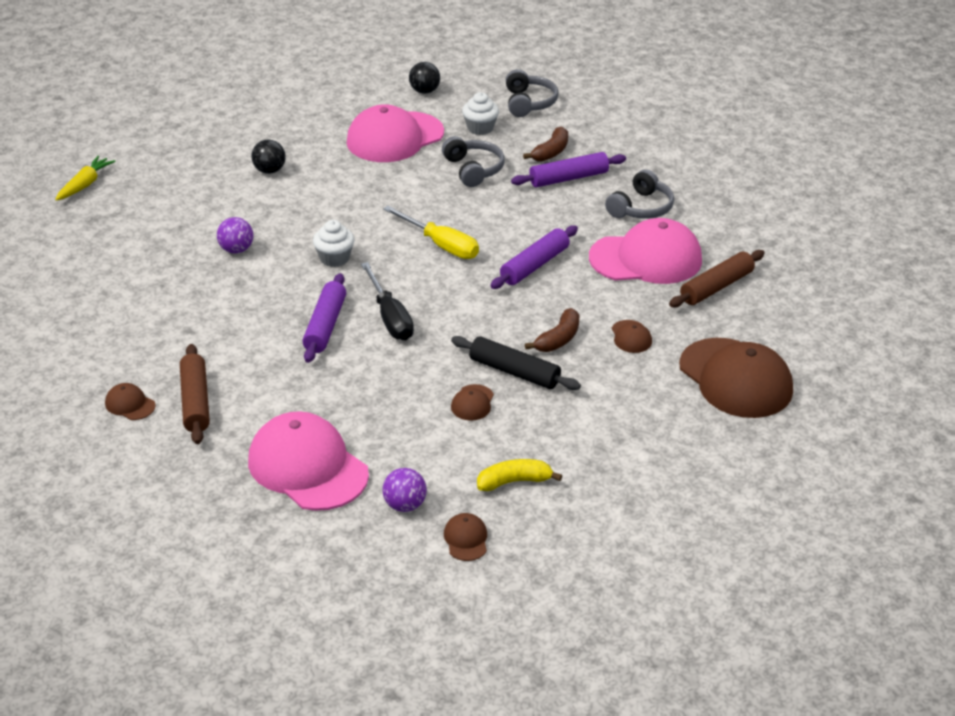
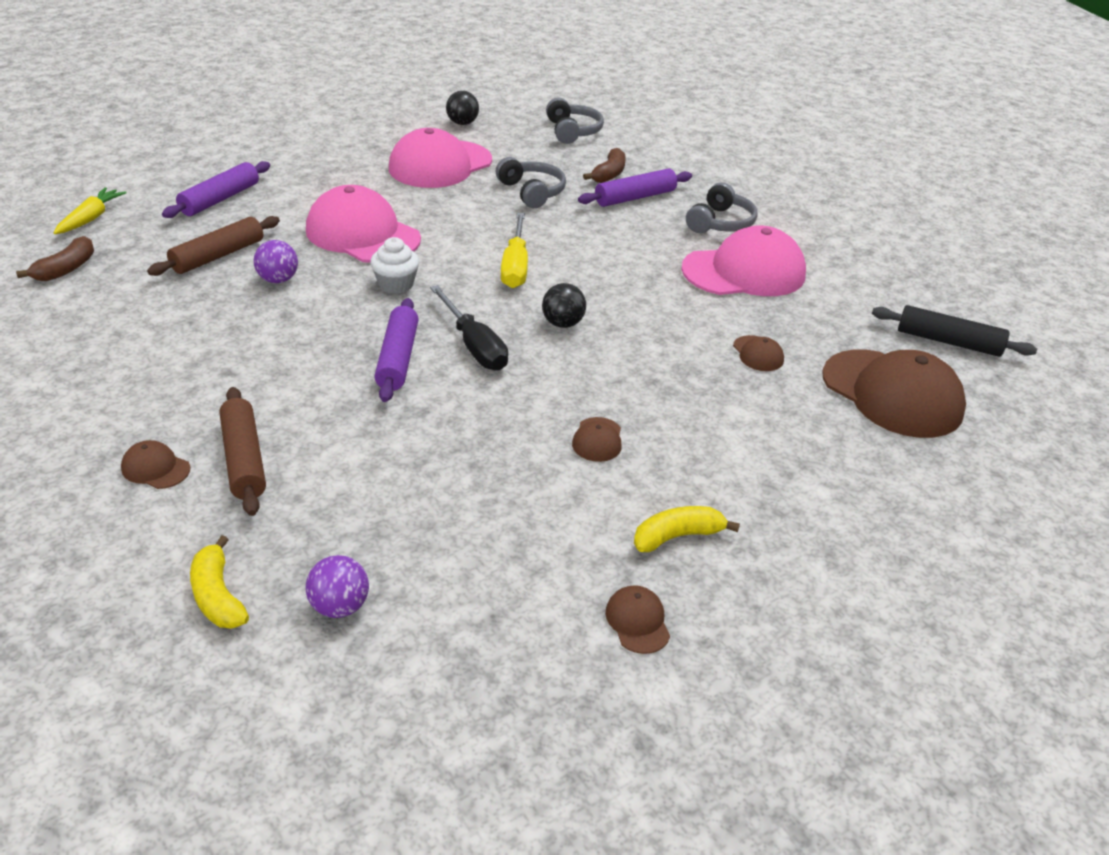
camera: 10 degrees left, 0 degrees up
pink cap [248,411,369,511] -> pink cap moved to [306,185,421,263]
black ball [251,139,286,174] -> black ball moved to [542,283,586,328]
purple ball [382,468,427,512] -> purple ball moved to [305,555,369,618]
yellow screwdriver [383,206,479,259] -> yellow screwdriver turned 60 degrees clockwise [501,213,528,288]
black rolling pin [451,336,581,390] -> black rolling pin moved to [872,305,1037,357]
white cupcake [462,92,499,135] -> none
purple rolling pin [490,225,578,289] -> purple rolling pin moved to [162,161,270,218]
brown banana [525,308,580,352] -> brown banana moved to [16,236,94,281]
brown rolling pin [669,250,765,307] -> brown rolling pin moved to [147,216,280,276]
none -> yellow banana [190,535,249,629]

